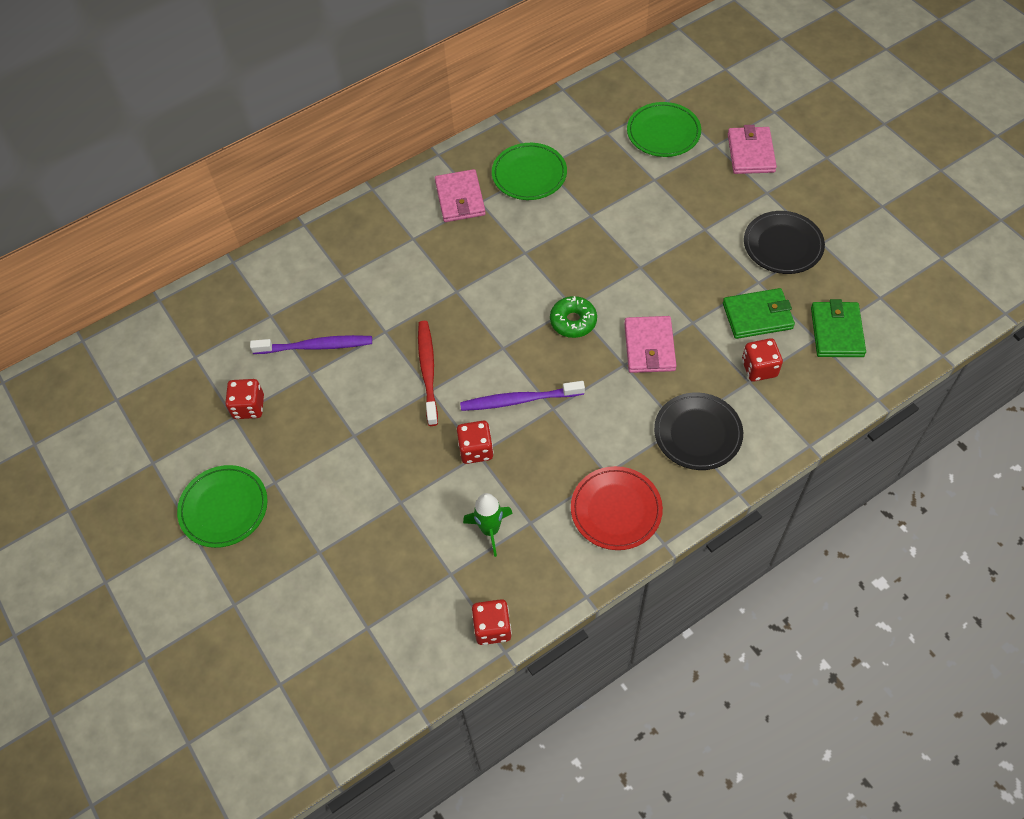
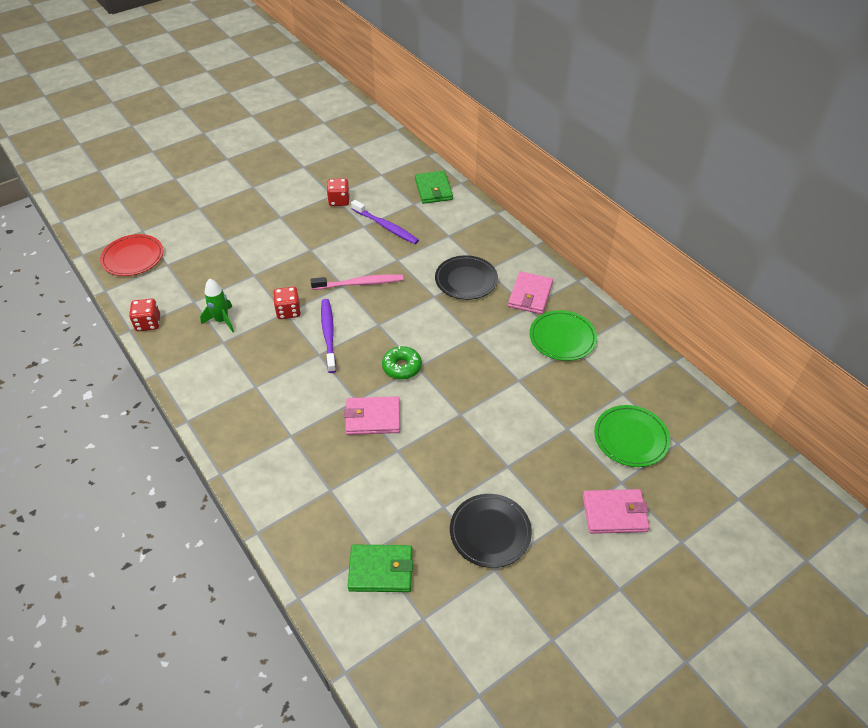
camera: 85 degrees right, 10 degrees down
green plate [177,465,268,548] -> none
purple toothbrush [250,335,372,354] -> purple toothbrush turned 45 degrees counterclockwise [351,200,419,244]
red toothbrush [418,321,438,426] -> pink toothbrush [311,274,403,290]
pink wallet [435,169,486,222] -> pink wallet turned 60 degrees counterclockwise [508,271,553,314]
red plate [571,466,663,550] -> red plate moved to [100,234,163,276]
black plate [654,392,743,470] -> black plate moved to [435,255,498,300]
green wallet [723,288,795,339] -> green wallet moved to [415,171,453,204]
red dice [742,338,783,382] -> none

